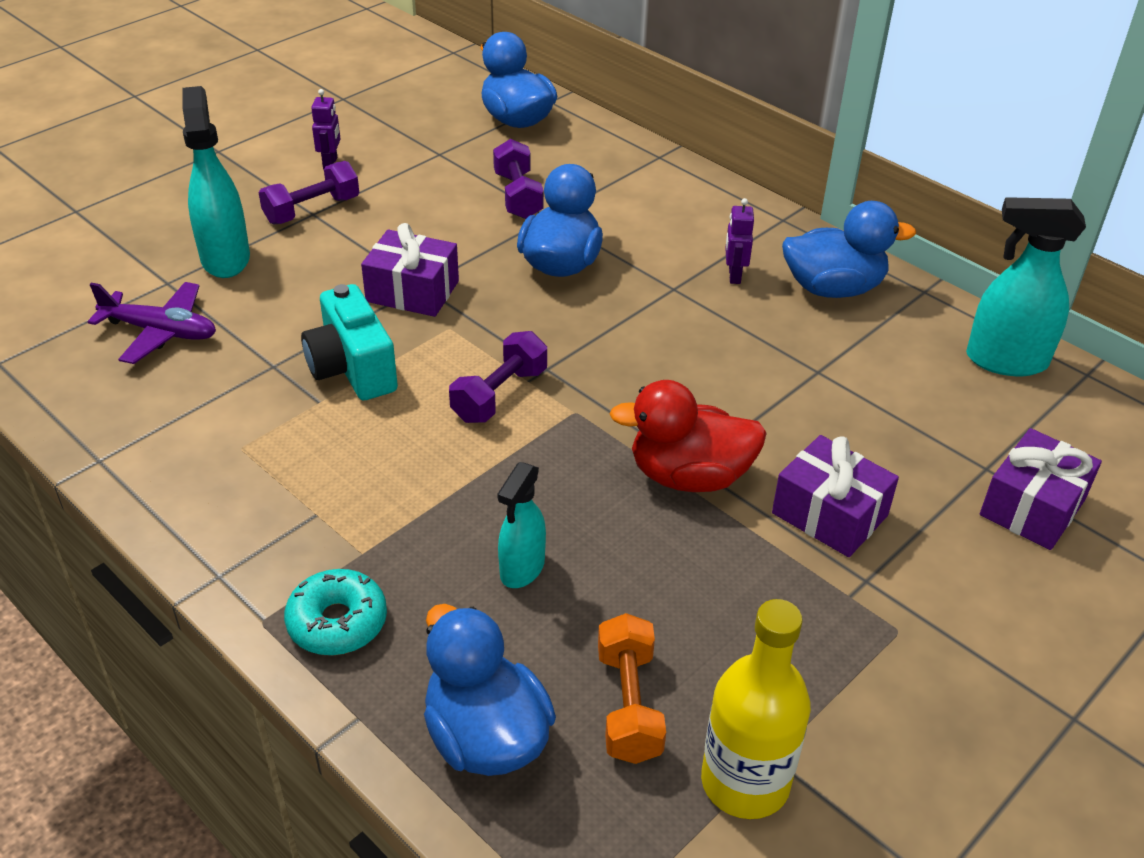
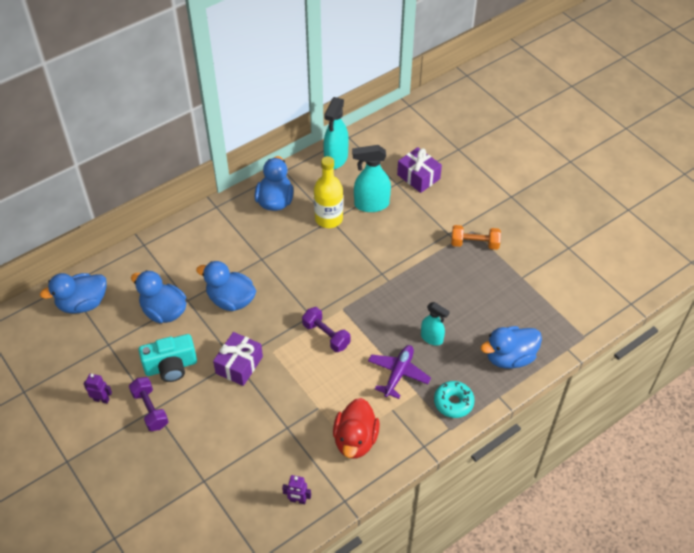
camera: 80 degrees left, 10 degrees up
purple plane [88,282,216,364] -> purple plane moved to [368,345,431,399]
turquoise spray bottle [183,86,250,278] -> turquoise spray bottle moved to [352,145,391,212]
turquoise camera [301,284,398,400] -> turquoise camera moved to [139,334,197,382]
purple dumbbell [493,139,544,219] -> blue duck [131,270,187,323]
orange dumbbell [598,613,666,764] -> orange dumbbell moved to [451,225,501,250]
red duck [609,380,767,492] -> red duck moved to [333,398,380,459]
yellow bottle [701,599,811,819] -> yellow bottle moved to [314,156,343,228]
purple robot [725,198,754,284] -> purple robot moved to [282,475,311,504]
purple gift [772,435,899,557] -> none

